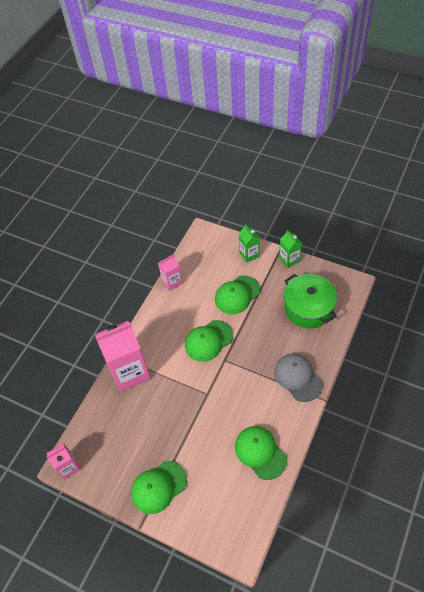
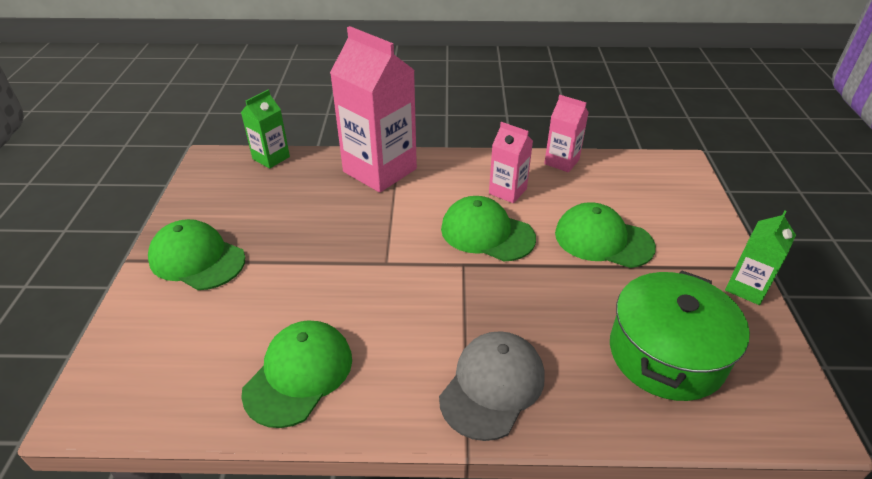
camera: 60 degrees right, 15 degrees down
pink carton [47,443,81,480] -> pink carton moved to [489,122,533,203]
green carton [239,224,260,263] -> green carton moved to [241,90,290,169]

